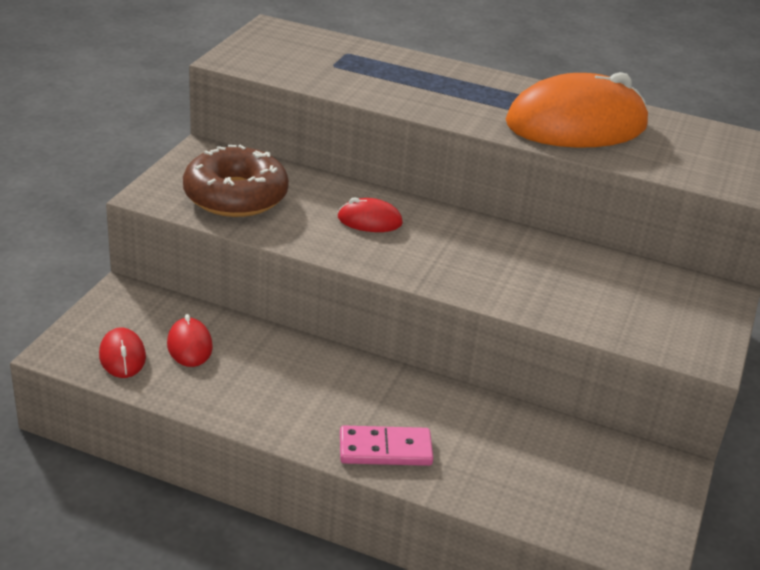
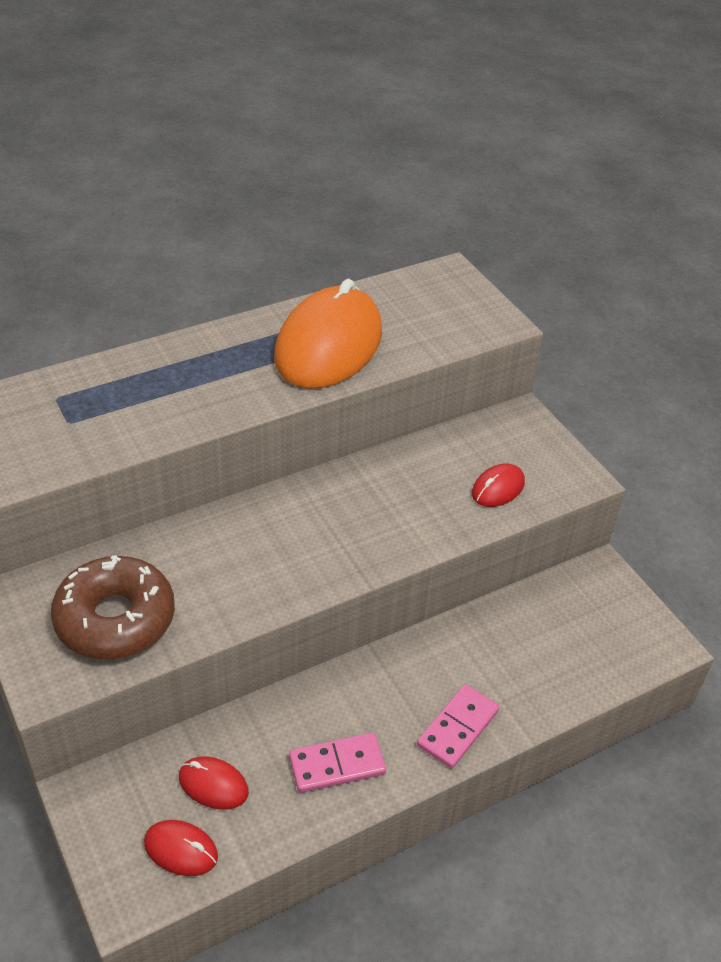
camera: 50 degrees left, 10 degrees up
red mouse [338,197,403,232] -> red mouse moved to [472,464,525,507]
none -> pink domino [289,733,386,793]

